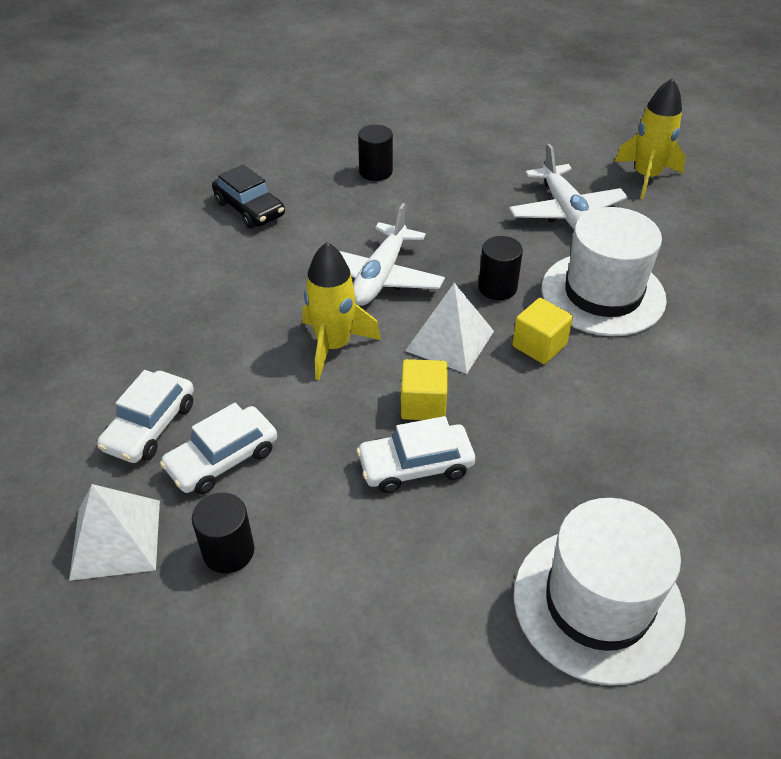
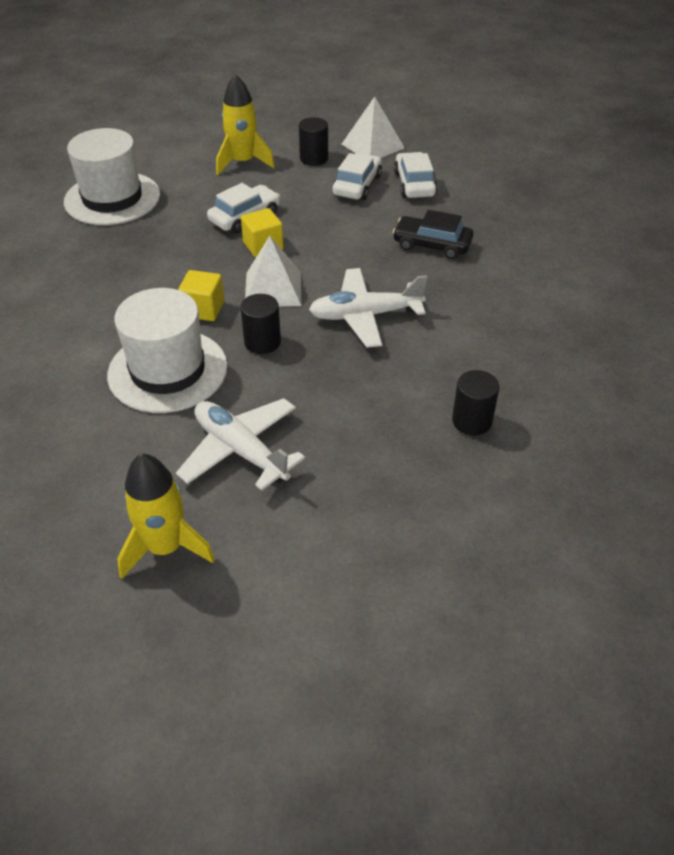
camera: 150 degrees right, 0 degrees up
black car [212,164,285,228] -> black car moved to [393,210,473,259]
yellow rocket [302,242,381,380] -> yellow rocket moved to [216,74,275,175]
white plane [339,203,445,306] -> white plane turned 90 degrees counterclockwise [309,268,427,348]

